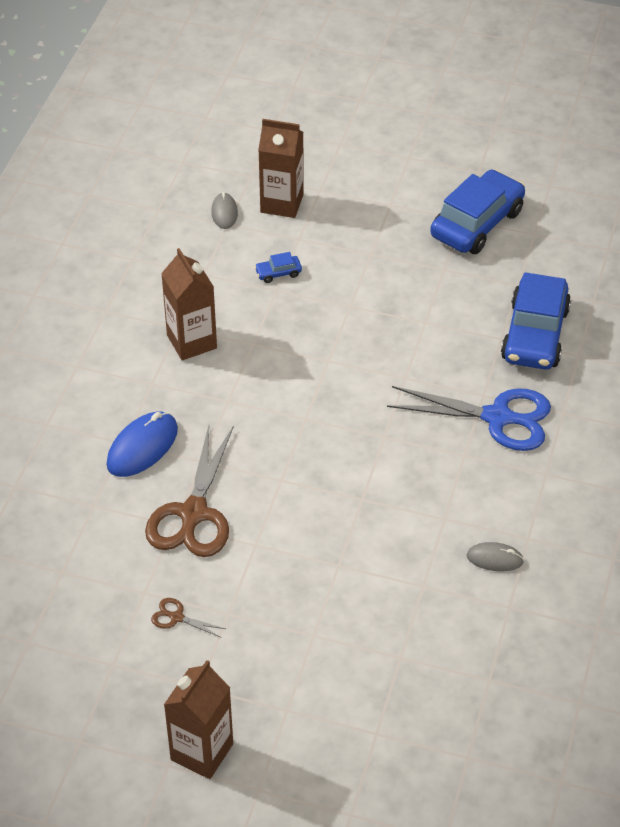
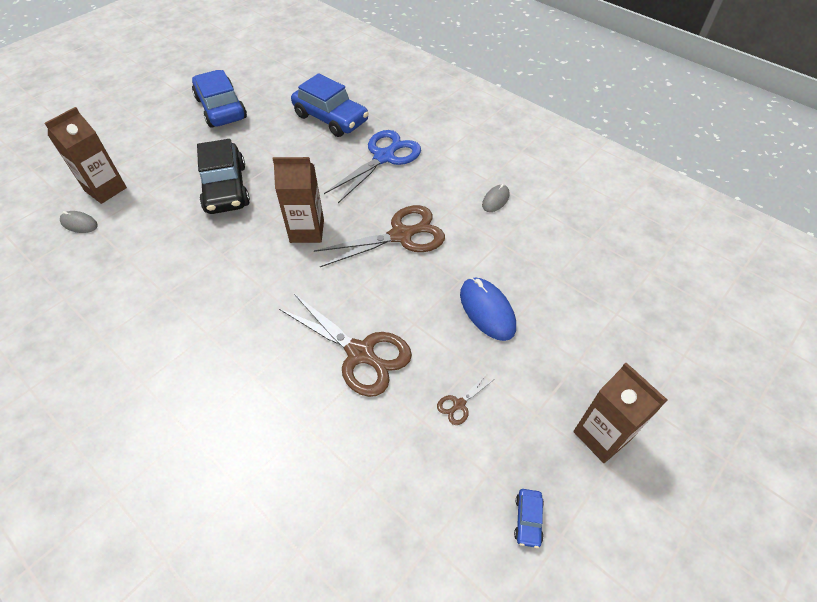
camera: 65 degrees left, 5 degrees up
blue mouse [106,412,178,477] -> blue mouse moved to [460,277,516,341]
brown carton [161,248,217,360] -> brown carton moved to [273,157,324,243]
blue car [254,252,302,283] -> blue car moved to [514,489,544,548]
none -> black car [197,139,250,214]
none -> brown scissors [314,205,445,267]

